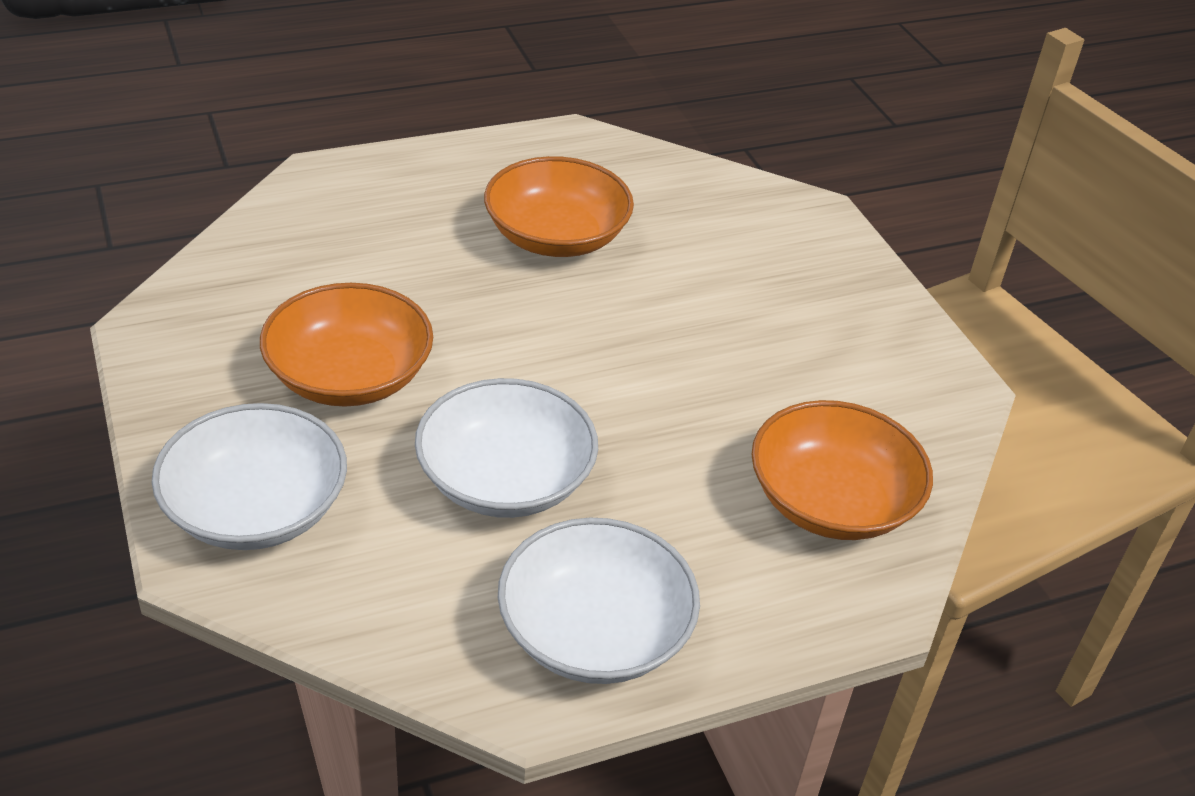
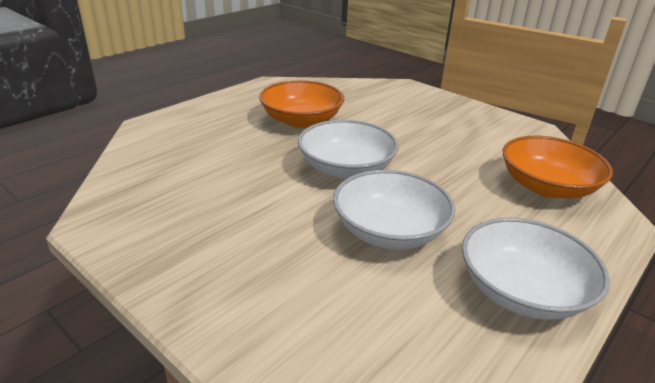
camera: 25 degrees left, 10 degrees down
white bowl [152,403,347,550] -> white bowl moved to [298,120,399,179]
orange bowl [260,283,433,407] -> none

